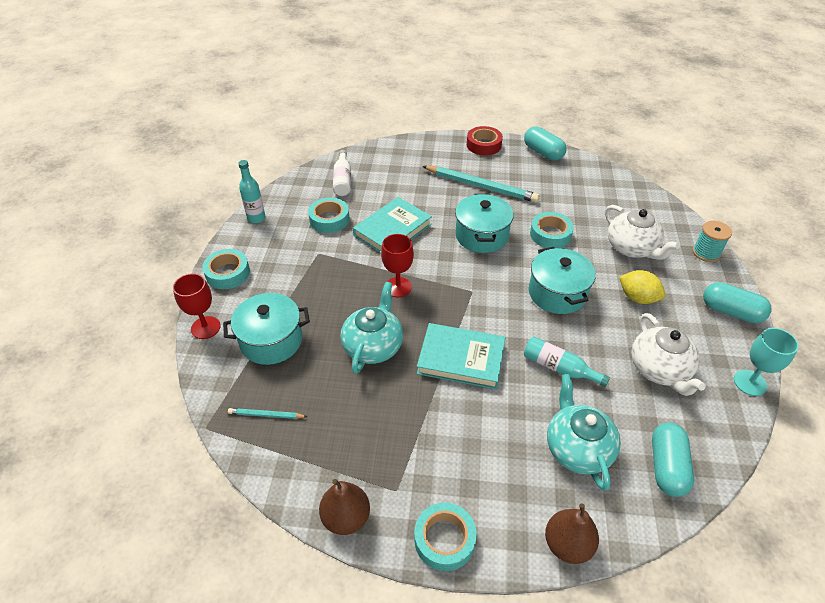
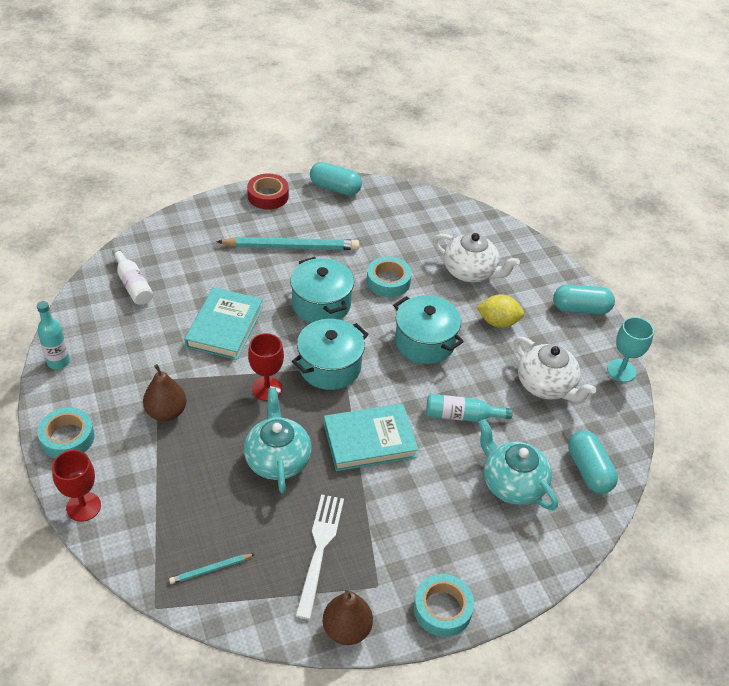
camera: 30 degrees left, 0 degrees up
turquoise pot [223,293,310,365] -> turquoise pot moved to [292,319,369,390]
turquoise tape [308,197,350,233] -> none
brown pear [545,503,599,564] -> brown pear moved to [143,364,187,421]
turquoise spool [692,221,732,262] -> none
none -> white fork [295,494,344,620]

